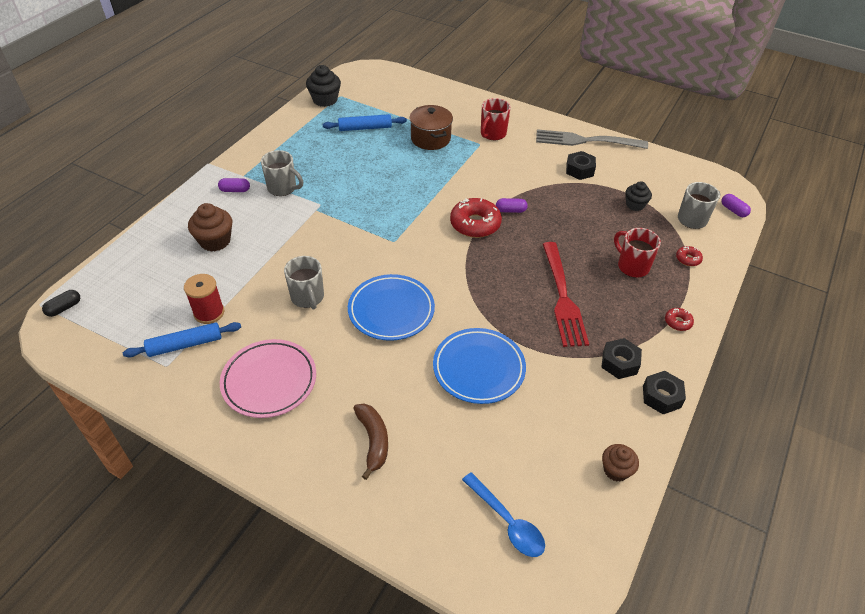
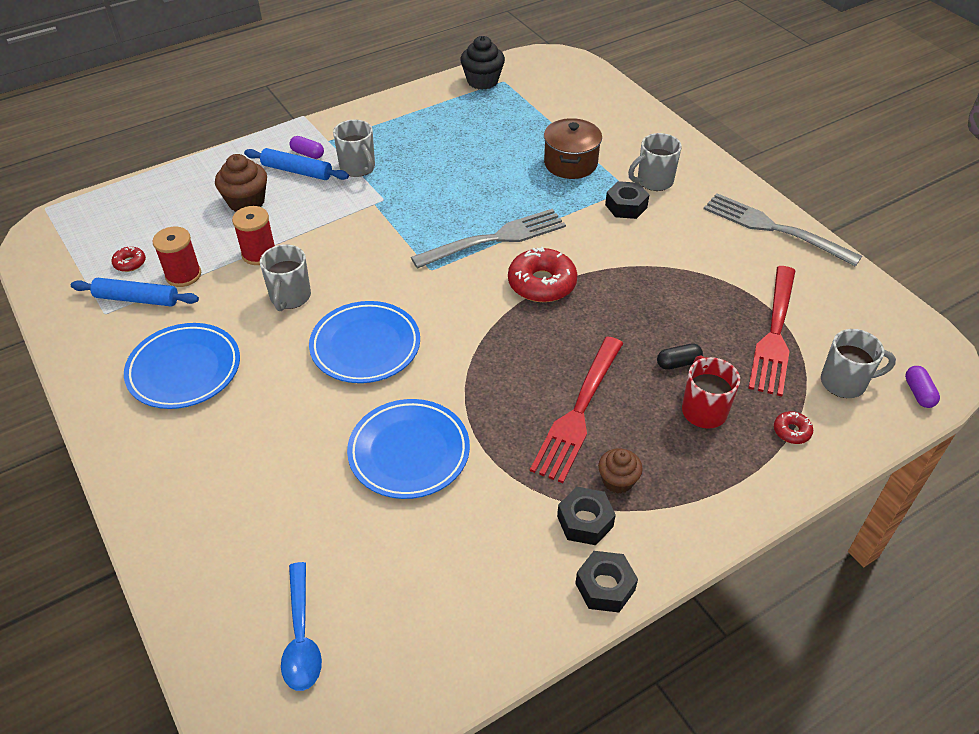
camera: 30 degrees right, 0 degrees up
black capsule [42,290,80,317] -> black capsule moved to [657,344,703,370]
pink plate [220,339,316,418] -> blue plate [124,323,240,409]
blue rolling pin [323,114,407,131] -> blue rolling pin moved to [244,148,349,180]
brown banana [353,404,388,480] -> none
red mug [481,98,511,140] -> grey mug [628,133,682,191]
purple capsule [496,198,528,213] -> none
black nut [566,151,596,180] -> black nut moved to [605,181,649,219]
brown cupcake [602,444,639,482] -> brown cupcake moved to [598,448,643,494]
black cupcake [625,181,652,211] -> red fork [748,266,795,396]
red donut [665,308,694,331] -> red donut moved to [112,246,146,272]
none -> red spool [232,206,275,265]
none -> grey fork [411,209,566,269]

